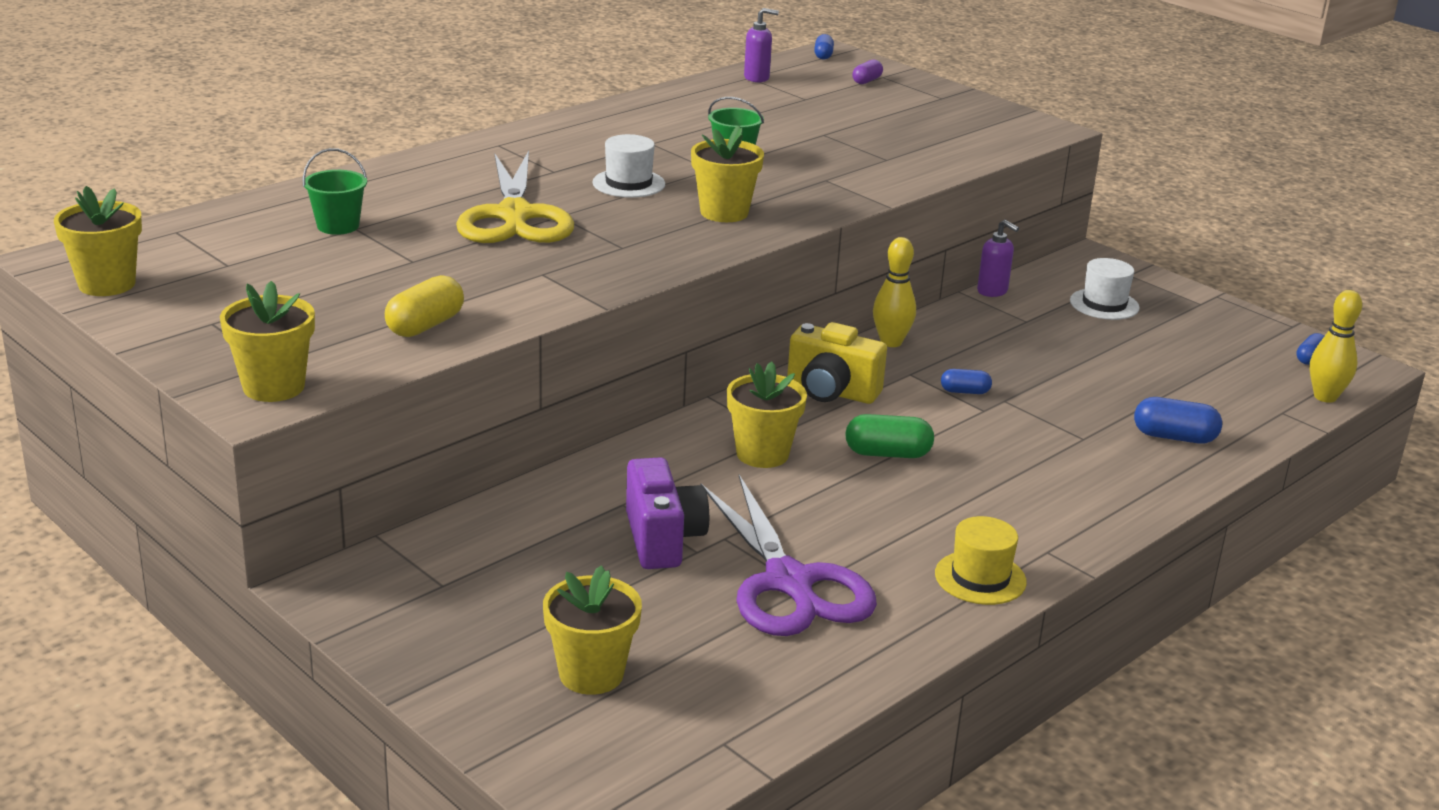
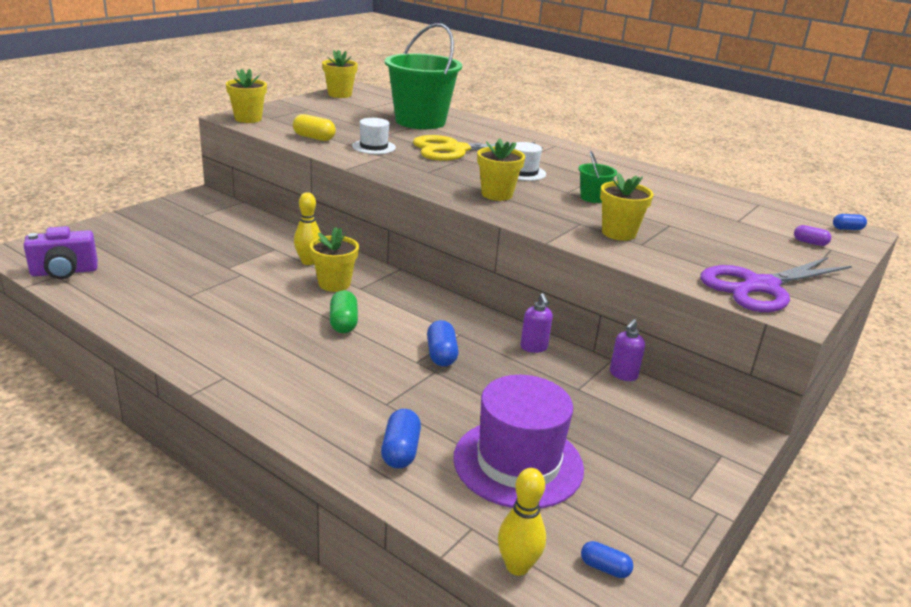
camera: 80 degrees right, 0 degrees up
green bucket [302,148,367,235] -> green bucket [385,23,462,129], size x2.43
yellow flower pot [543,565,642,695] -> yellow flower pot moved to [600,173,653,241]
purple camera [626,457,709,569] -> purple camera moved to [24,226,98,279]
purple scissors [701,475,877,636] -> purple scissors moved to [700,257,852,312]
purple soap dispenser [744,8,779,82] -> purple soap dispenser moved to [520,293,553,353]
yellow camera [787,322,887,404] -> none
yellow bowling pin [873,237,916,347] -> yellow bowling pin moved to [294,192,321,265]
yellow hat [935,516,1027,605] -> none
blue capsule [941,369,992,394] -> blue capsule [427,320,458,367], size x1.62
white hat [1070,258,1140,320] -> white hat moved to [352,118,396,154]
none -> purple hat [454,375,584,509]

